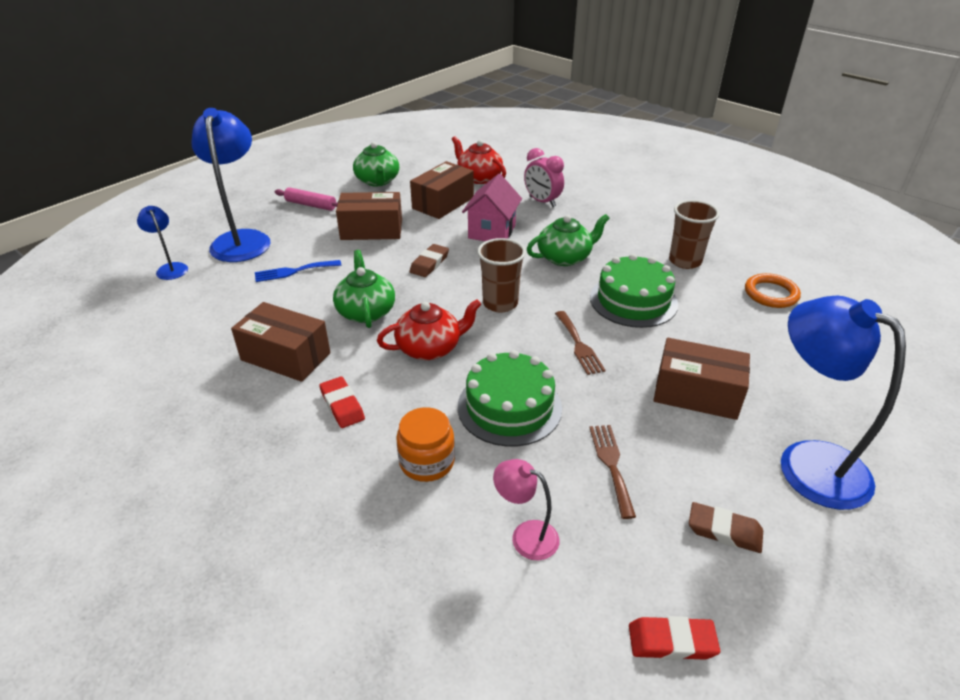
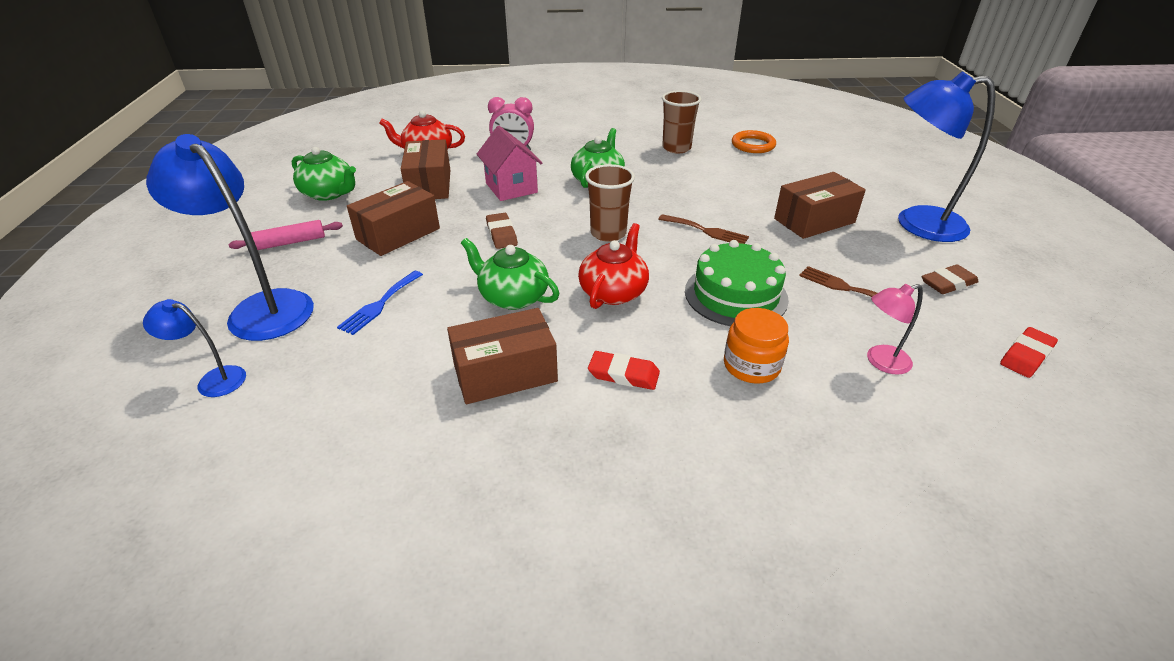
camera: 45 degrees left, 0 degrees up
green cake [590,254,678,328] -> none

